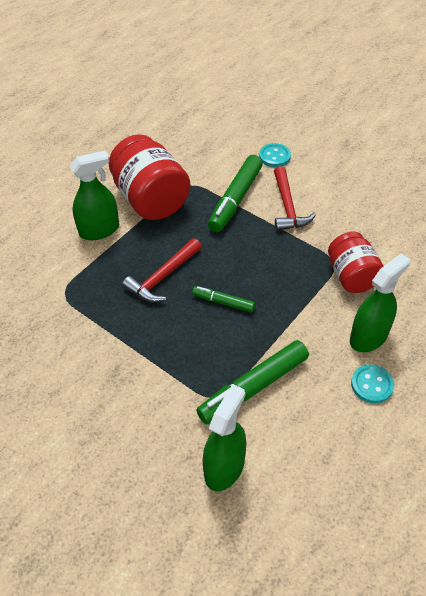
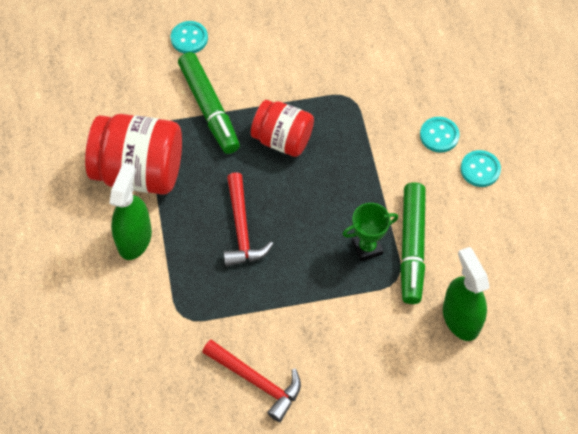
camera: 50 degrees left, 10 degrees up
green marker [192,286,255,313] -> none
red hammer [274,166,316,231] -> red hammer moved to [202,340,301,422]
red jar [328,232,383,293] -> red jar moved to [251,100,314,157]
green spray bottle [350,254,410,352] -> turquoise button [420,117,460,153]
none -> green trophy [343,203,398,261]

